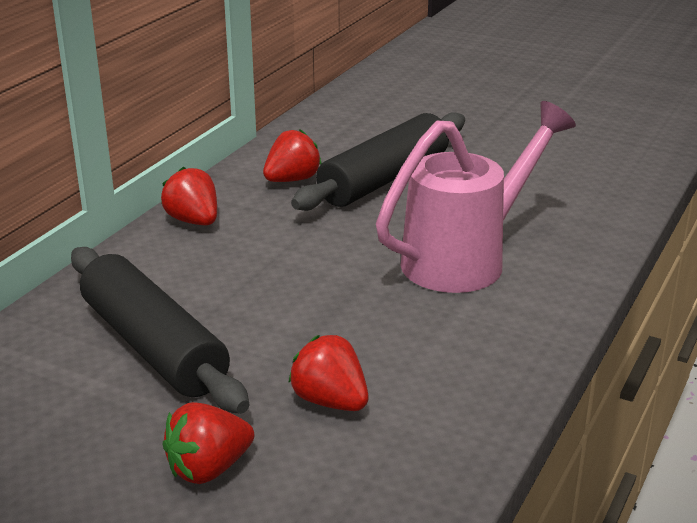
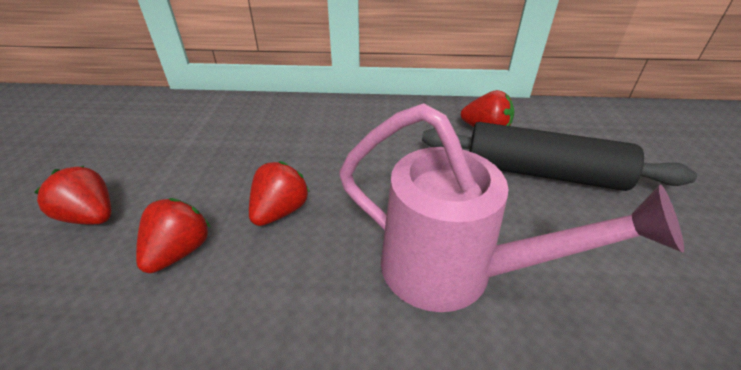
camera: 65 degrees right, 10 degrees up
black rolling pin [71,247,249,414] -> none
red strawberry [161,167,217,225] -> red strawberry moved to [249,161,310,226]

